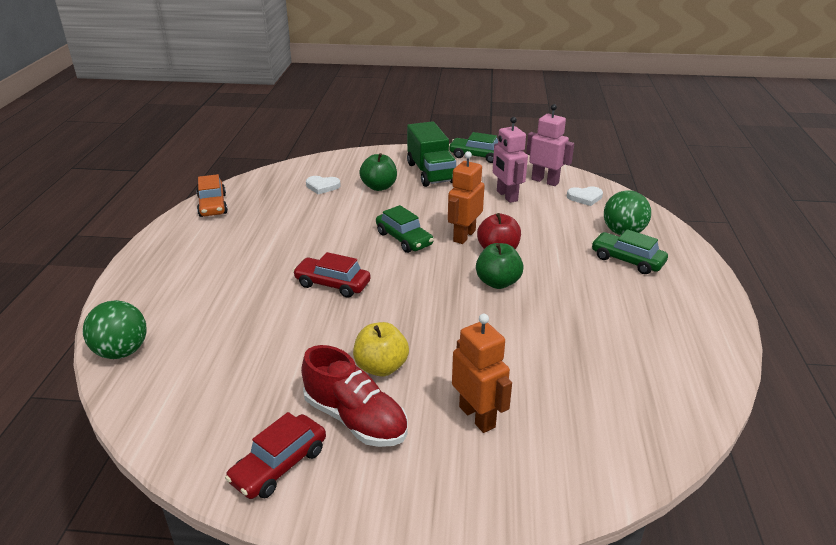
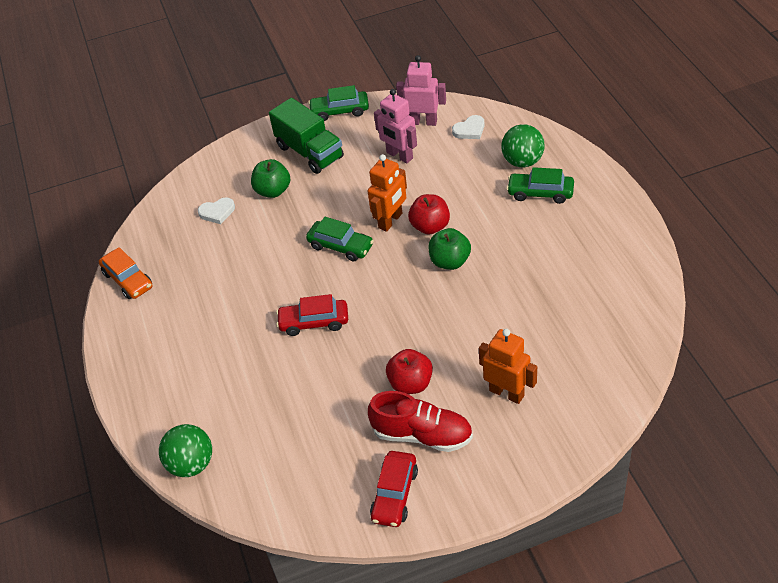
camera: 20 degrees left, 15 degrees up
yellow apple [353,322,409,376] -> red apple [386,349,433,394]
orange robot [448,151,485,244] -> orange robot turned 150 degrees counterclockwise [368,154,407,232]

